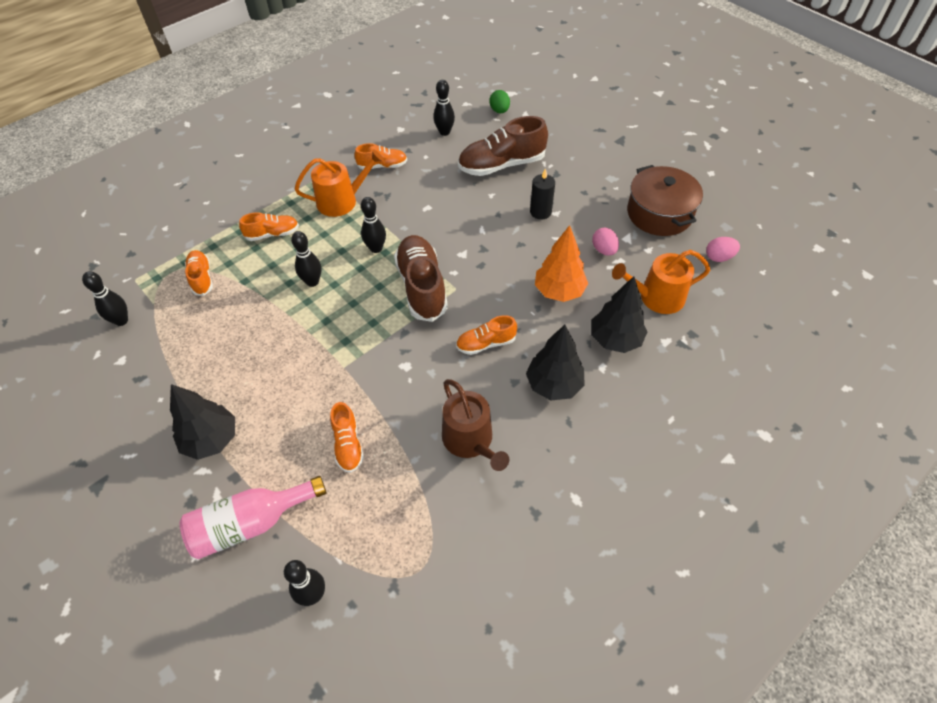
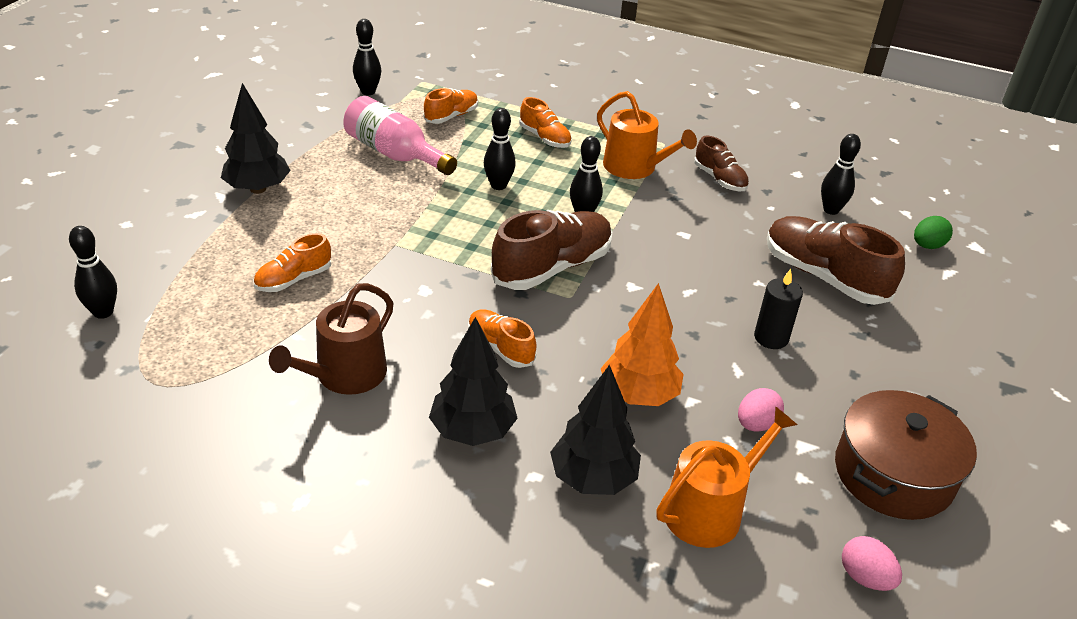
camera: 60 degrees right, 15 degrees down
pink bottle [180,476,327,559] -> pink bottle moved to [343,96,457,175]
orange shoe [354,143,407,169] -> brown shoe [694,135,749,191]
orange watering can [612,250,710,314] -> orange watering can turned 90 degrees clockwise [656,406,797,548]

